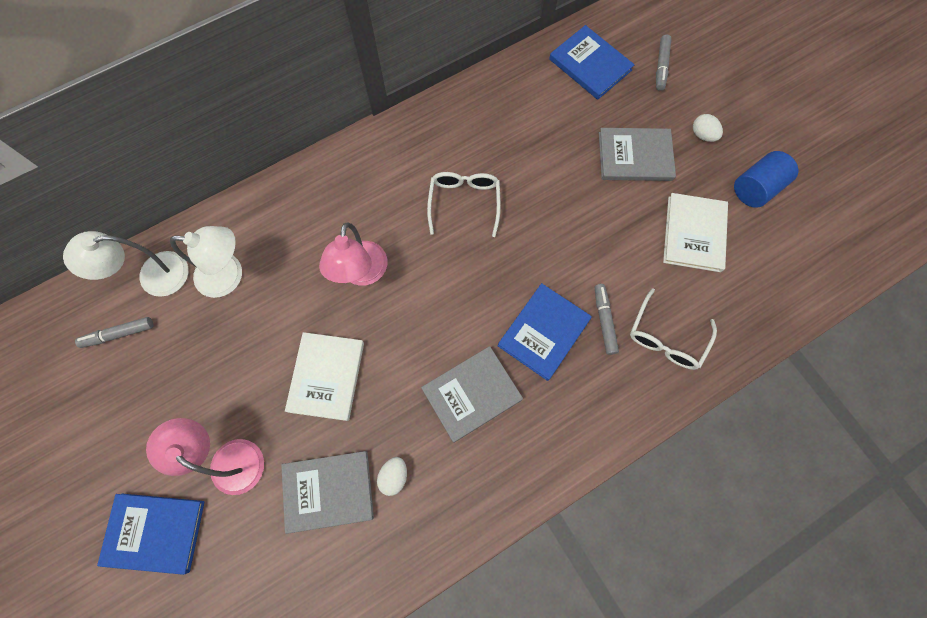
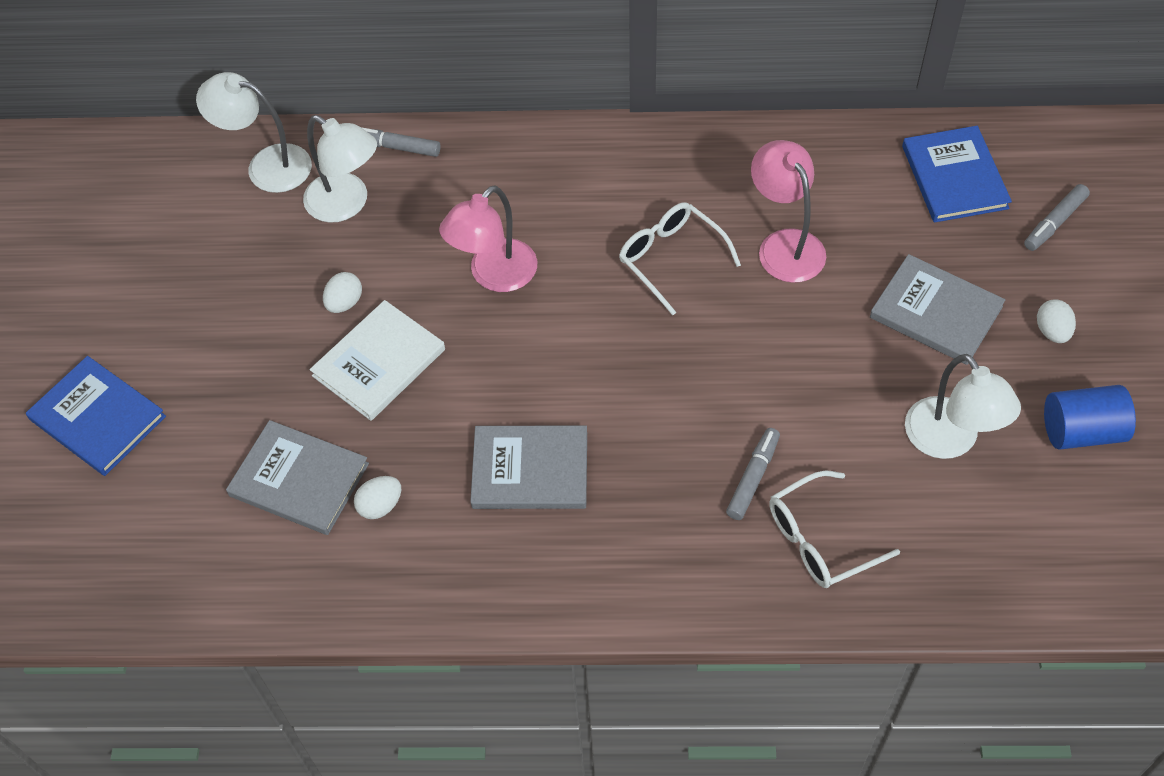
camera: 35 degrees right, 15 degrees down
grey marker [75,317,154,348] -> grey marker moved to [361,127,441,157]
pink lamp [146,418,264,495] -> pink lamp moved to [751,140,826,283]
white glasses [427,172,501,237] -> white glasses turned 75 degrees counterclockwise [619,202,741,315]
blue book [498,283,592,381] -> none
white book [663,193,728,272] -> white lamp [905,354,1021,459]
none -> white egg [323,272,362,313]

